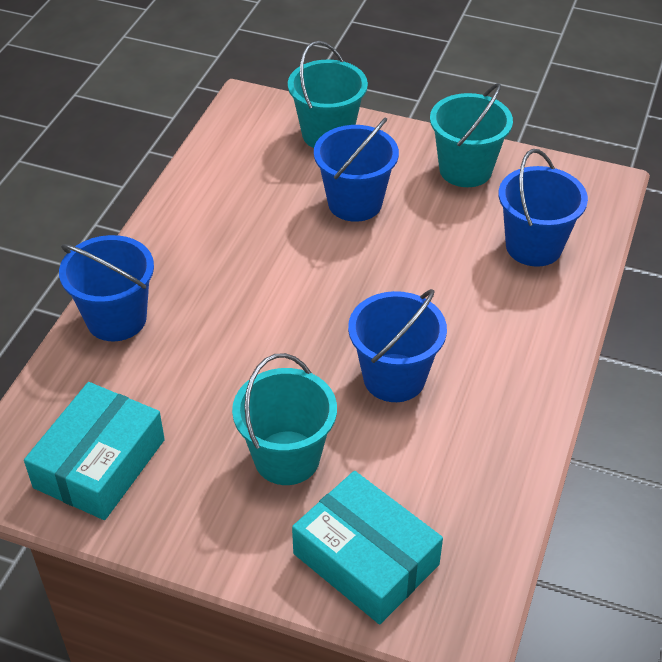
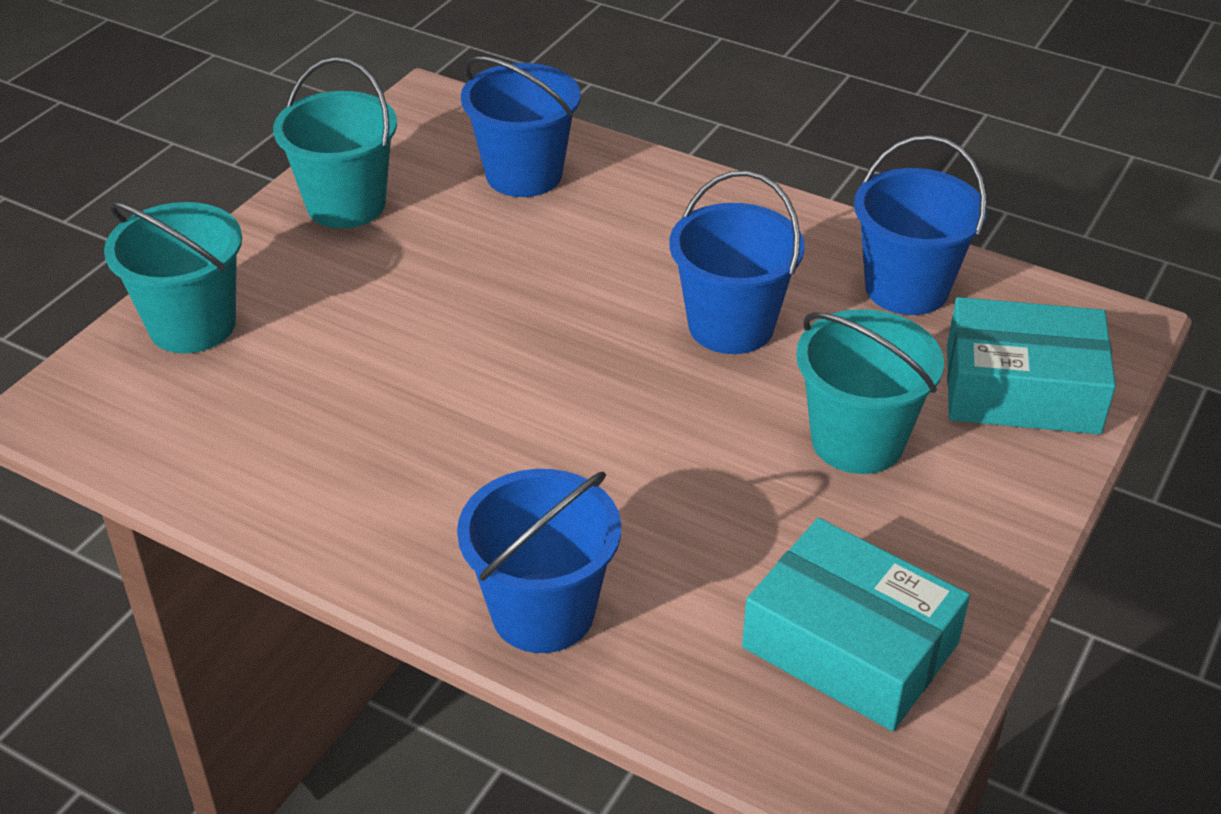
camera: 80 degrees left, 5 degrees down
turquoise box [292,471,443,624] -> turquoise box turned 45 degrees clockwise [947,297,1116,434]
blue bucket [314,117,399,222] -> blue bucket moved to [854,135,987,315]

